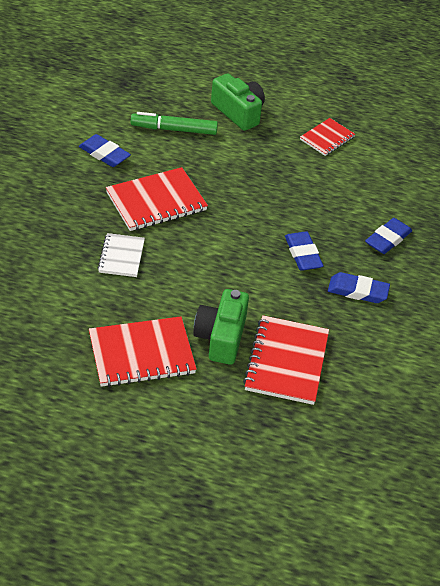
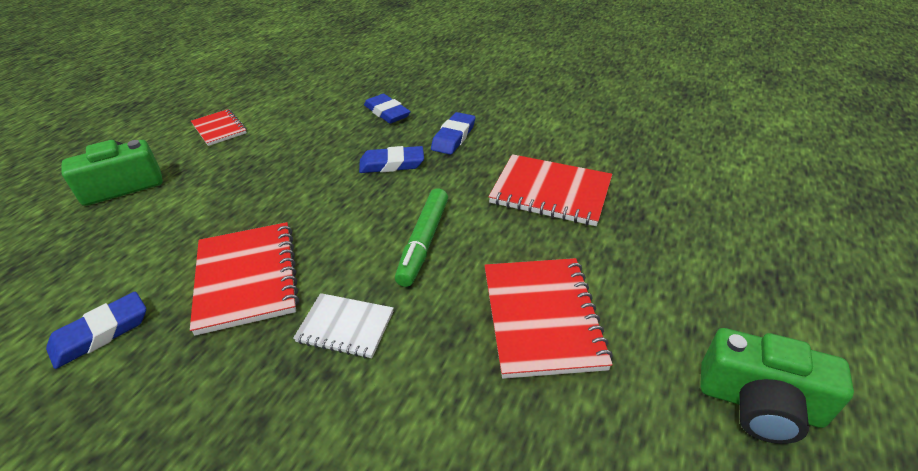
camera: 75 degrees left, 5 degrees down
green marker [131,112,218,135] -> green marker moved to [395,188,448,287]
green camera [193,289,249,365] -> green camera moved to [700,328,854,444]

